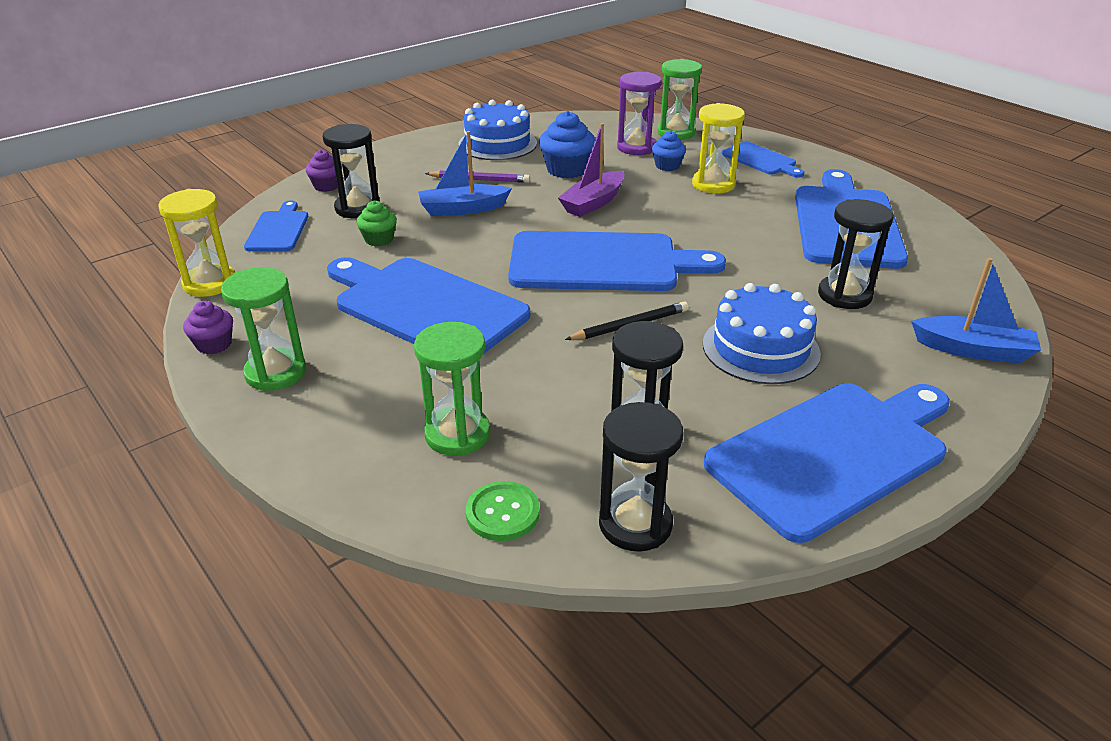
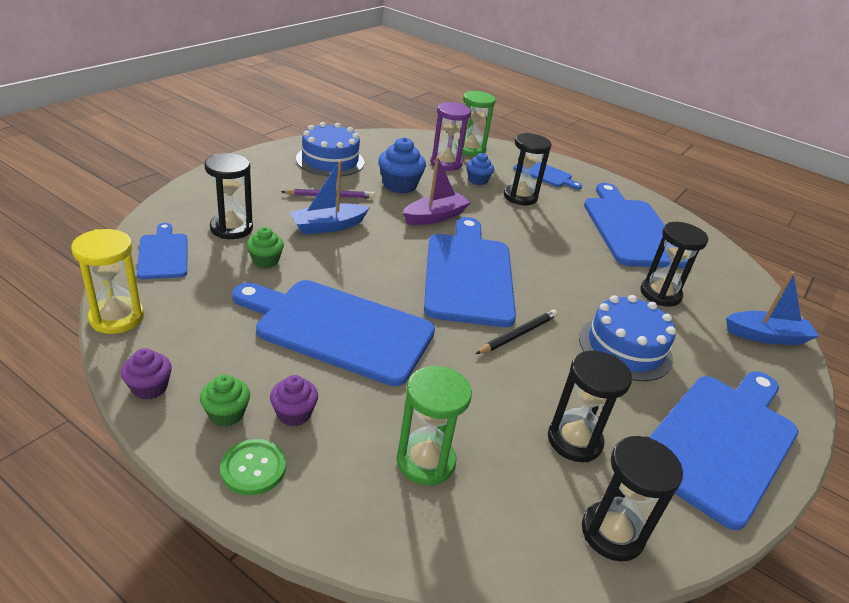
camera: 20 degrees left, 0 degrees up
green hourglass [221,267,306,391] -> green cupcake [200,374,250,427]
purple cupcake [306,150,342,192] -> purple cupcake moved to [270,375,318,426]
green button [466,481,540,541] -> green button moved to [220,439,286,495]
blue cutting board [508,231,726,291] -> blue cutting board turned 75 degrees counterclockwise [424,217,516,327]
purple boat [558,123,625,217] -> purple boat turned 150 degrees counterclockwise [403,157,471,225]
yellow hourglass [692,103,745,194] -> black hourglass [504,133,551,205]

